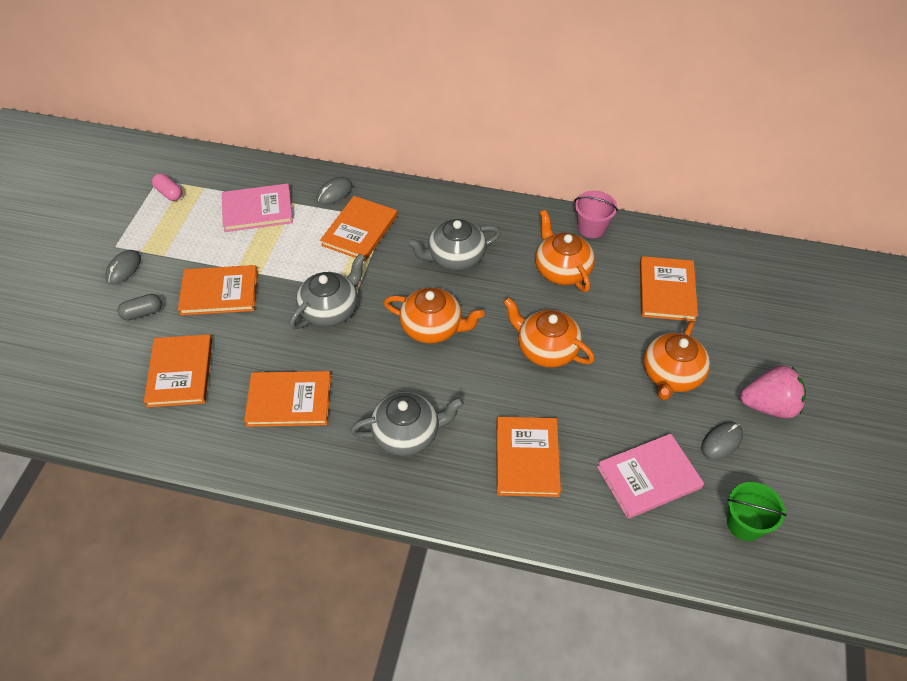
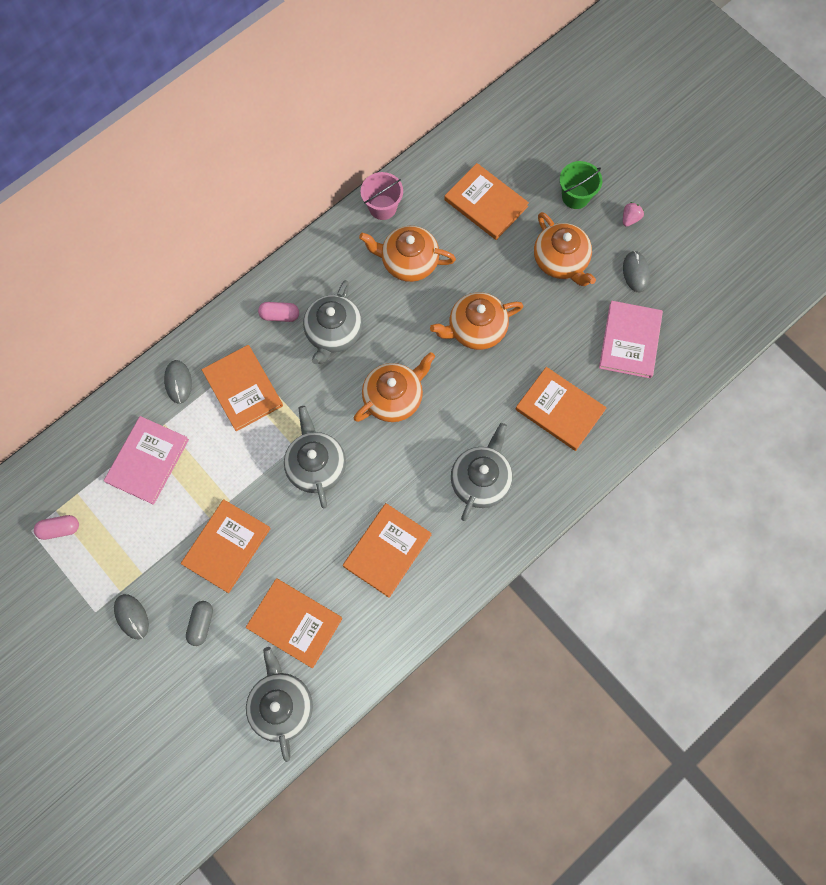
camera: 55 degrees left, 20 degrees up
green bucket [727,482,787,541] -> green bucket moved to [560,161,602,209]
pink strawberry [740,365,806,419] -> pink strawberry [623,202,644,227], size x0.46
none -> grey teapot [246,647,313,762]
none -> pink capsule [258,302,299,322]

